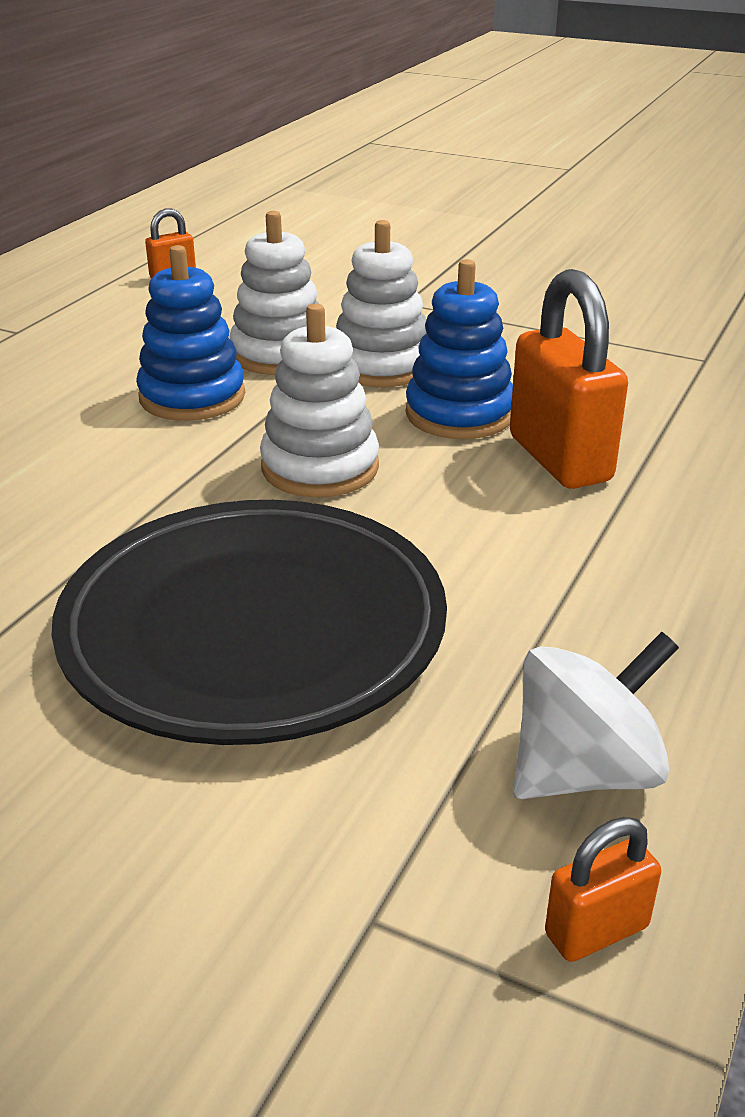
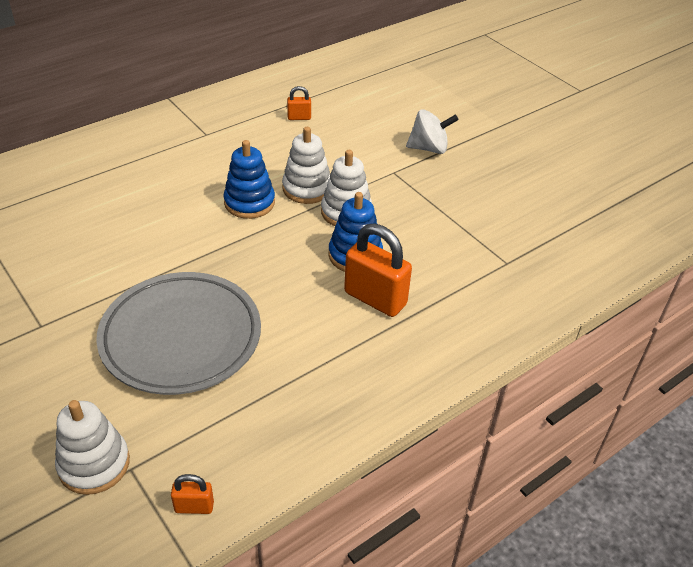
camera: 25 degrees right, 10 degrees up
black plate [52,500,447,745] -> grey plate [96,272,261,395]
white stacking toy [260,304,379,497] -> white stacking toy moved to [55,400,130,495]
orange padlock [510,269,628,489] -> orange padlock turned 60 degrees counterclockwise [344,223,412,317]
white spinning top [513,632,679,799] -> white spinning top moved to [406,109,459,154]

